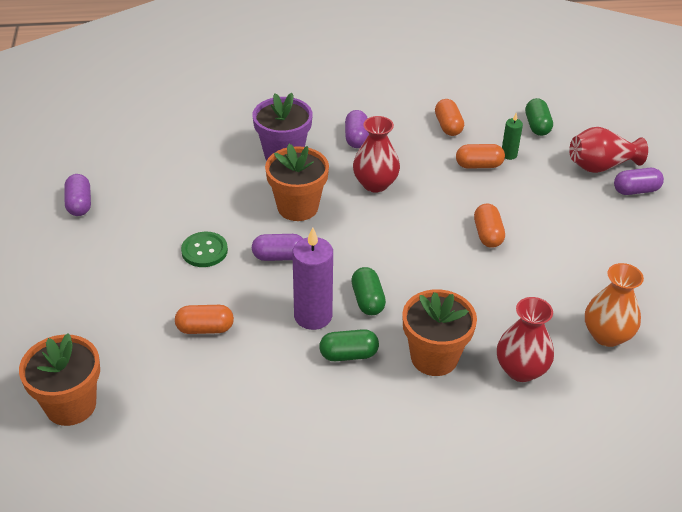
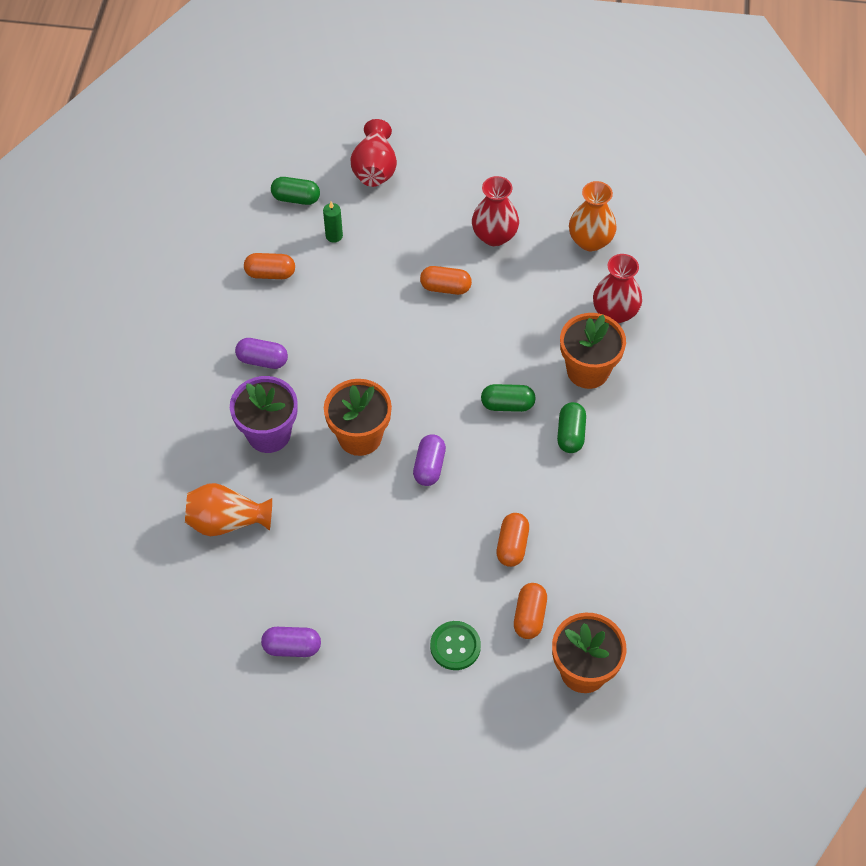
camera: 75 degrees left, 15 degrees up
green button [181,232,228,267] -> green button moved to [430,621,481,670]
purple candle [292,227,333,330] -> none
red vase [353,116,400,192] -> red vase moved to [472,176,519,246]
orange capsule [456,144,505,169] -> orange capsule moved to [514,583,547,639]
purple capsule [614,168,664,195] -> none
none -> orange vase [185,483,272,536]

